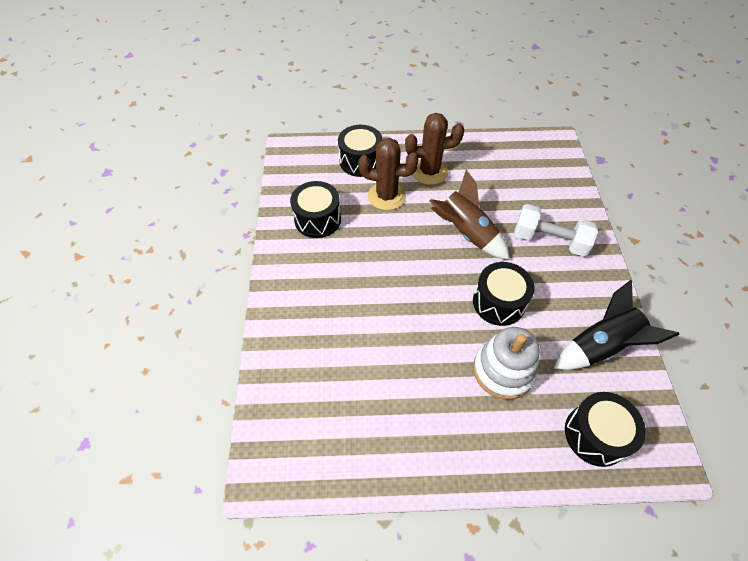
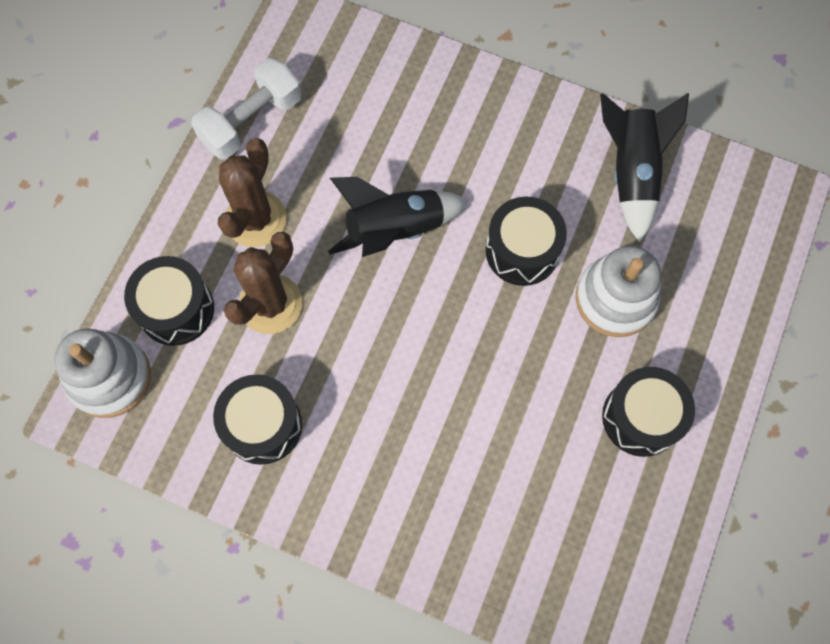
camera: 65 degrees left, 15 degrees up
brown rocket [429,170,510,260] -> black rocket [328,177,468,257]
white dumbbell [514,204,598,256] -> white dumbbell moved to [191,58,302,159]
black drum [565,392,646,467] -> black drum moved to [602,367,695,457]
none -> white stacking toy [54,329,151,418]

